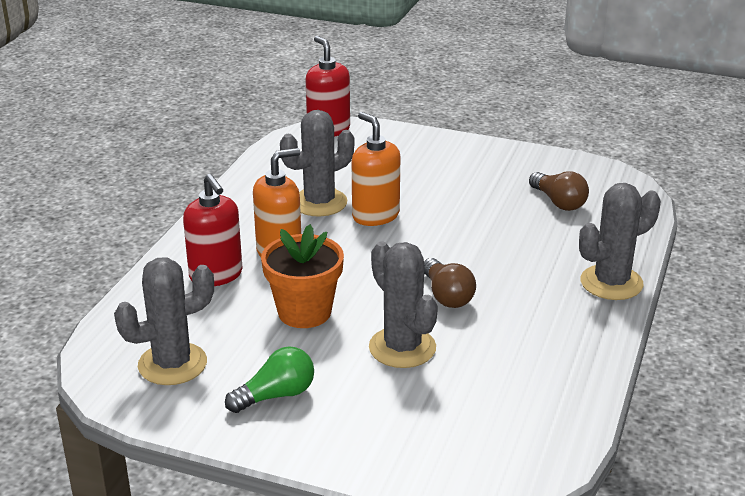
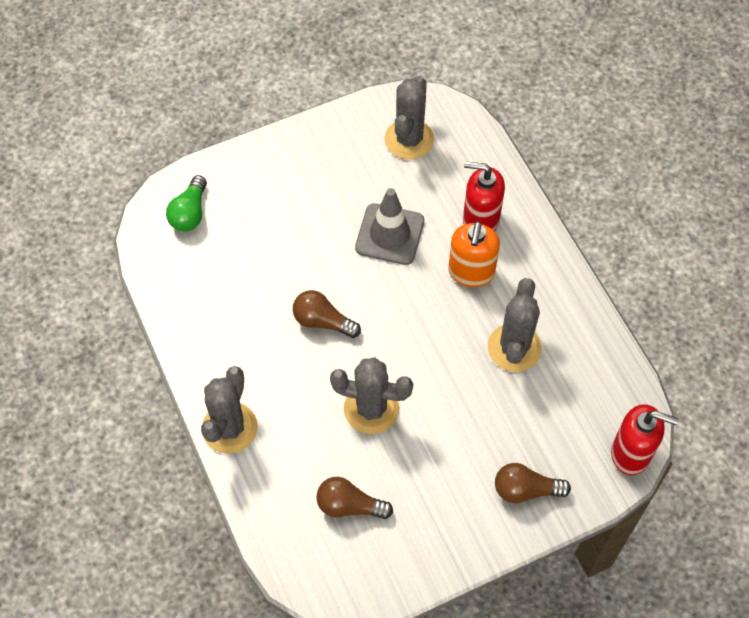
camera: 135 degrees right, 30 degrees up
green light bulb [225,346,314,413] -> green light bulb moved to [166,175,207,231]
orange flower pot [261,224,344,328] -> grey traffic cone [355,188,424,265]
orange soap dispenser [352,112,400,226] -> none
grey cactus [369,242,438,368] -> grey cactus moved to [330,357,413,434]
none -> brown light bulb [495,463,571,503]

